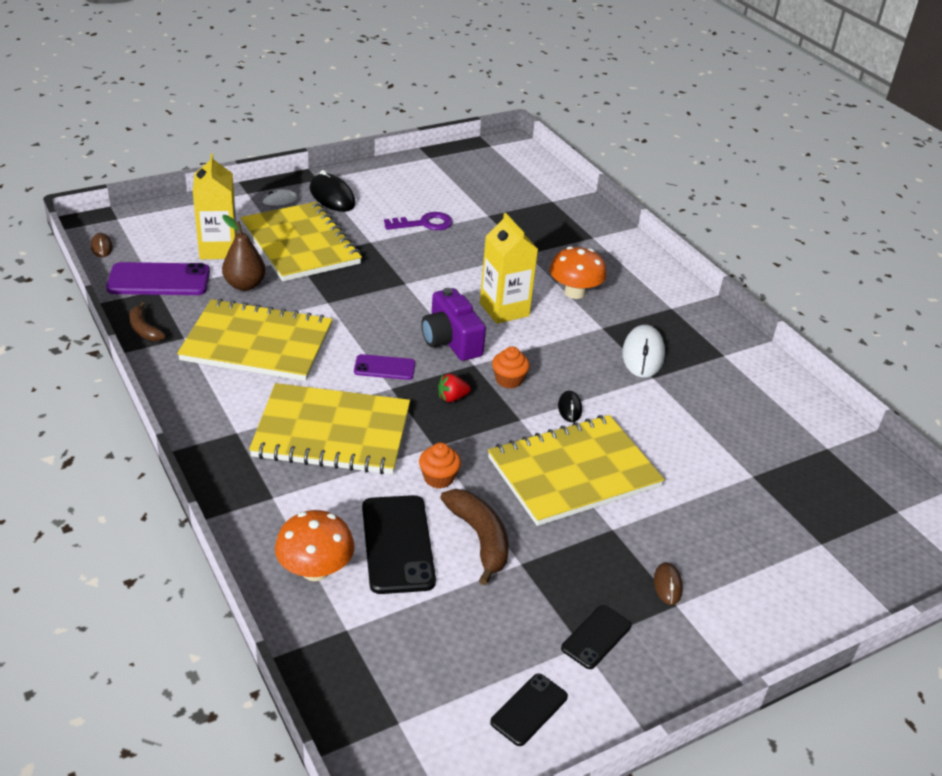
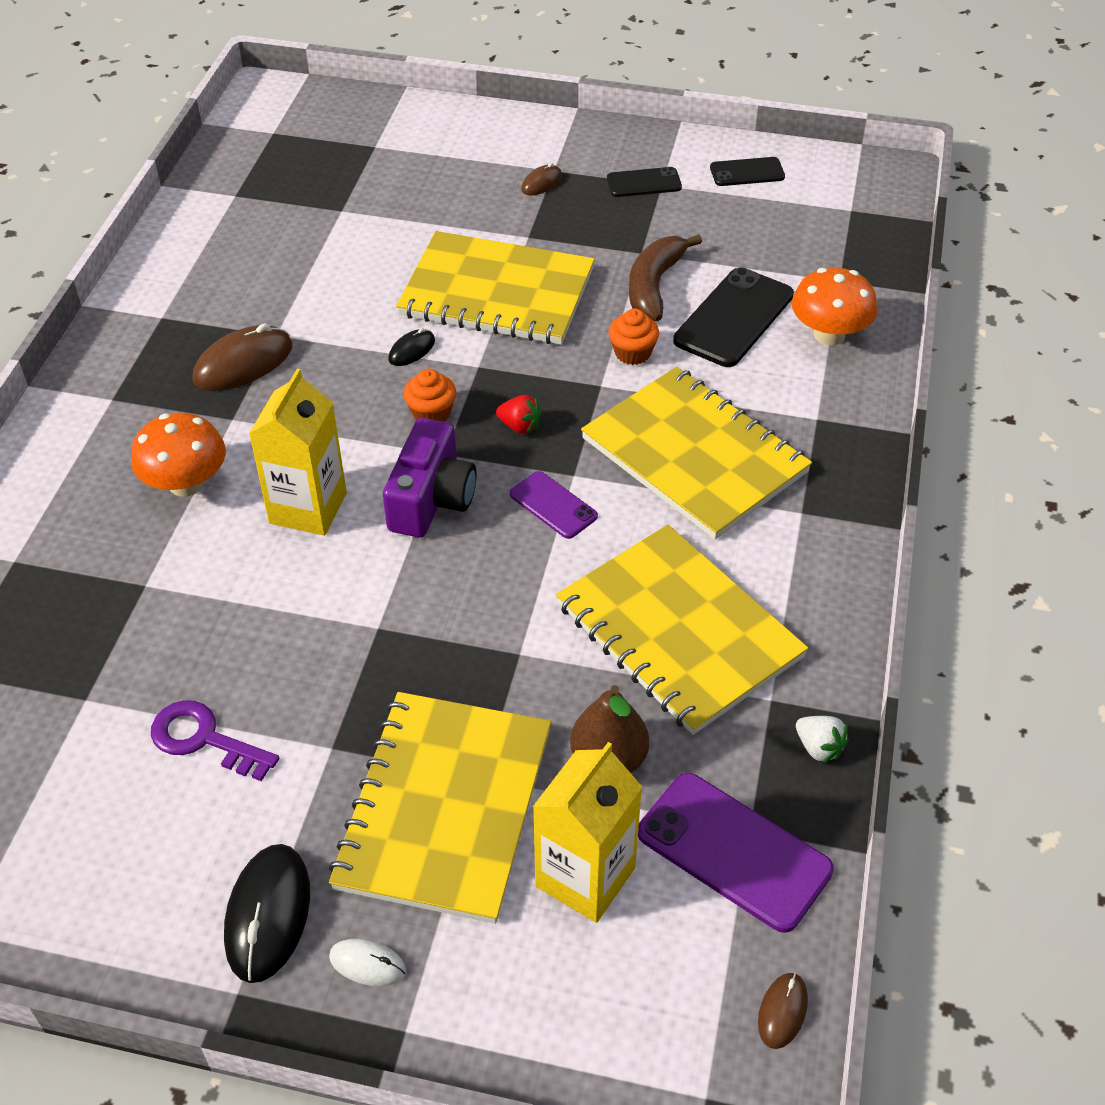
camera: 135 degrees left, 10 degrees up
brown banana [129,302,166,341] -> white strawberry [796,716,849,764]
white mouse [622,325,665,378] -> brown mouse [192,323,293,391]

